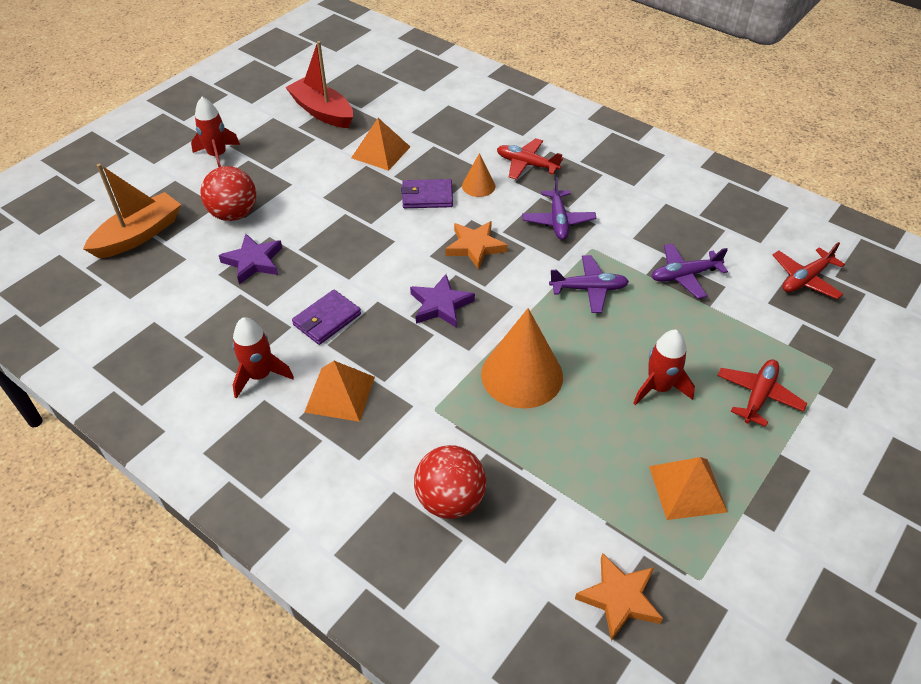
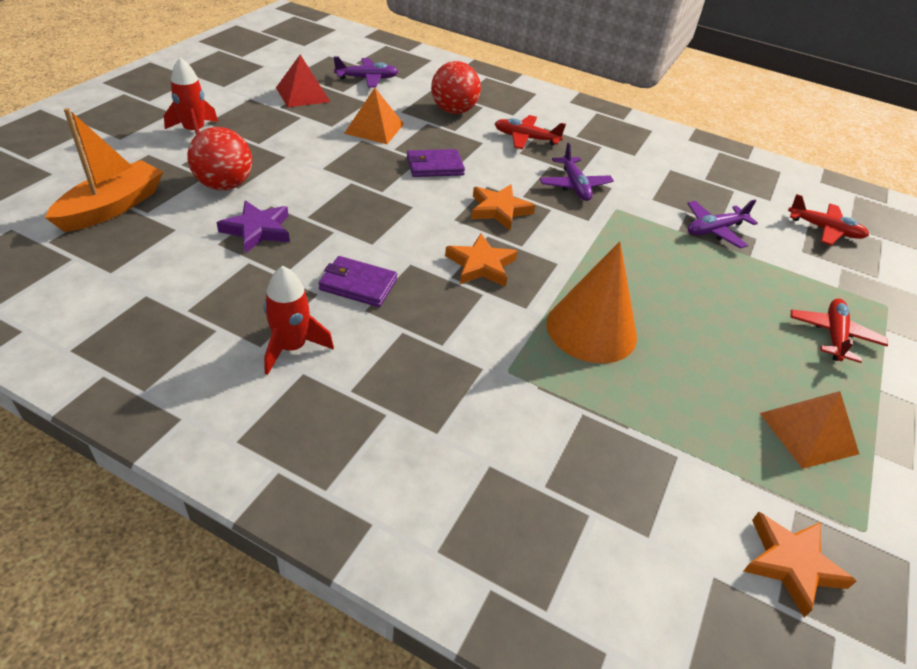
camera: 15 degrees left, 5 degrees down
red boat [285,41,353,128] -> red pyramid [276,55,330,107]
purple wallet [292,290,361,345] -> purple wallet turned 75 degrees clockwise [318,256,397,307]
orange pyramid [304,361,375,422] -> none
purple star [410,274,475,328] -> orange star [445,233,518,287]
red ball [414,445,486,519] -> red ball moved to [431,61,481,114]
orange cone [462,153,495,197] -> none
purple plane [549,255,629,313] -> purple plane moved to [333,56,399,87]
red rocket [633,330,695,405] -> none
red plane [773,242,845,299] -> red plane turned 105 degrees counterclockwise [788,194,869,245]

